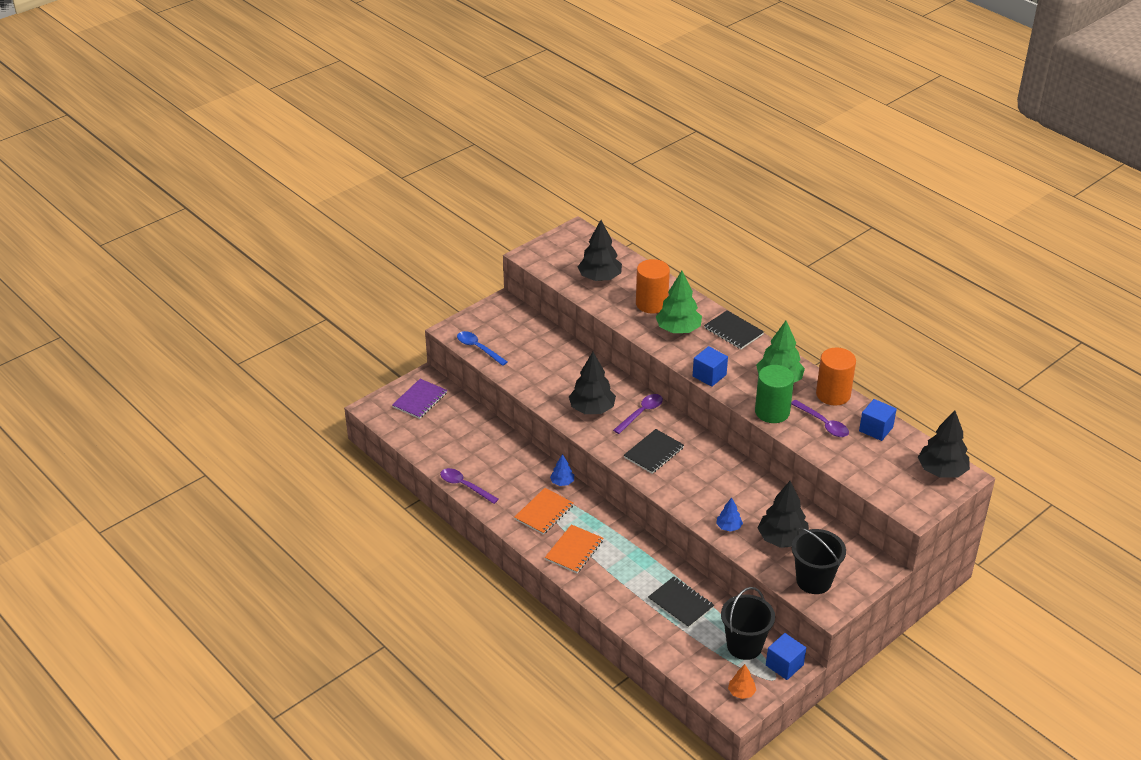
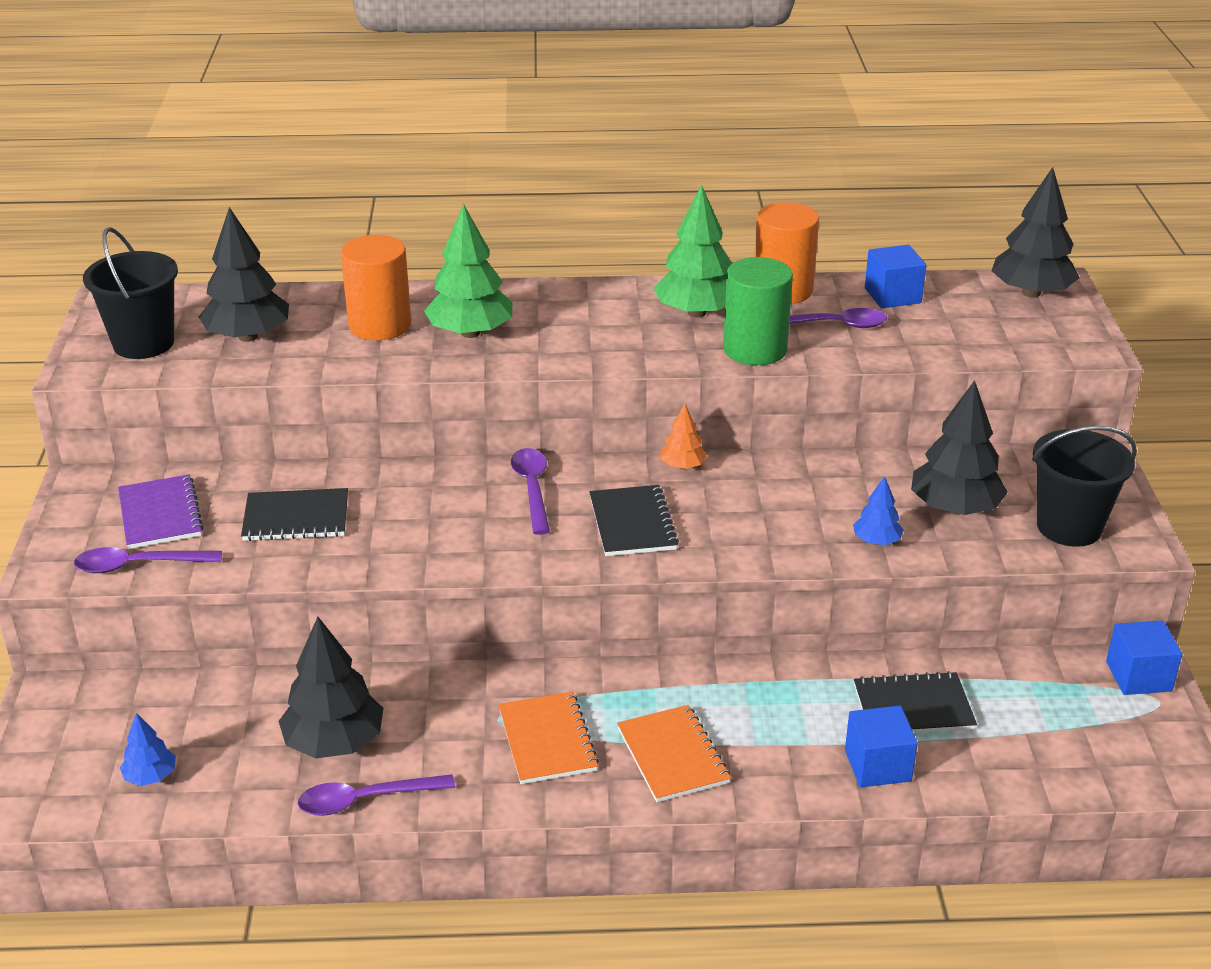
camera: 50 degrees left, 5 degrees down
purple notebook [392,379,447,419] -> purple notebook moved to [118,474,204,549]
blue spoon [457,331,507,366] -> purple spoon [74,547,222,573]
blue tree [550,454,574,486] -> blue tree moved to [120,713,176,786]
black tree [569,352,616,414] -> black tree moved to [278,617,383,759]
blue cube [693,346,728,387] -> blue cube moved to [845,706,918,787]
black notebook [704,310,764,349] -> black notebook moved to [241,488,348,541]
black bucket [721,587,775,660] -> black bucket moved to [83,227,178,359]
orange tree [728,664,756,699] -> orange tree moved to [660,404,707,469]

